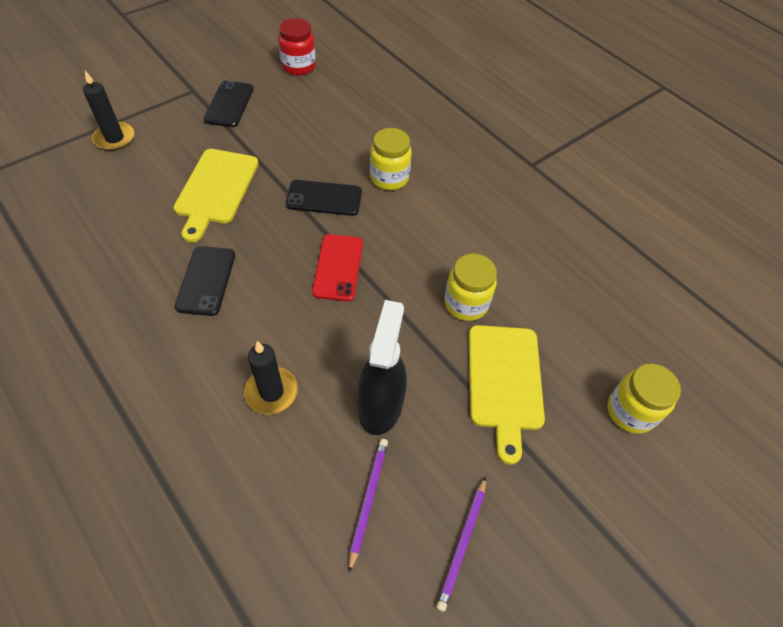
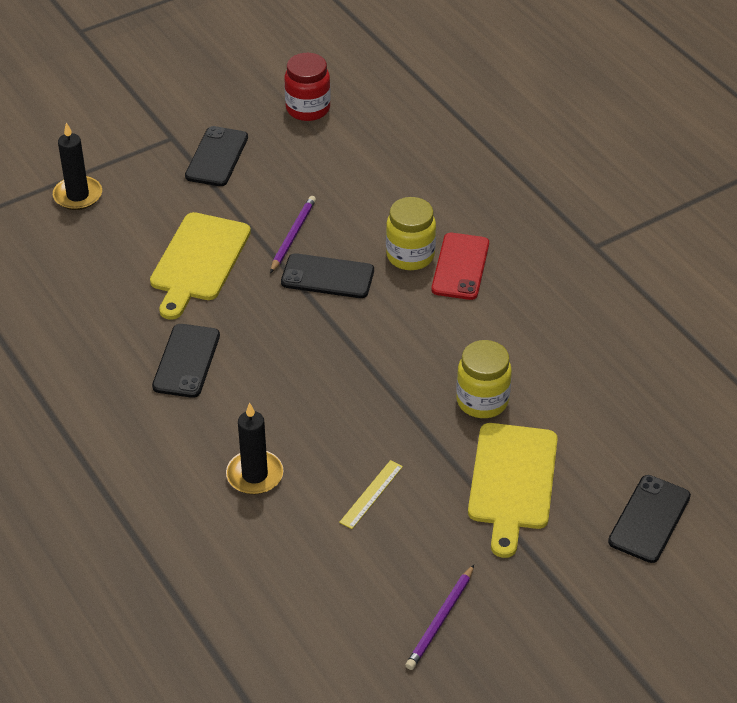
camera: 10 degrees right, 10 degrees down
red phone [312,234,363,301] -> red phone moved to [431,233,489,300]
purple pencil [349,439,388,573] -> purple pencil moved to [270,196,316,273]
black spray bottle [357,300,407,435] -> yellow ruler [339,460,403,529]
yellow jar [608,364,681,434] -> black phone [608,475,691,563]

